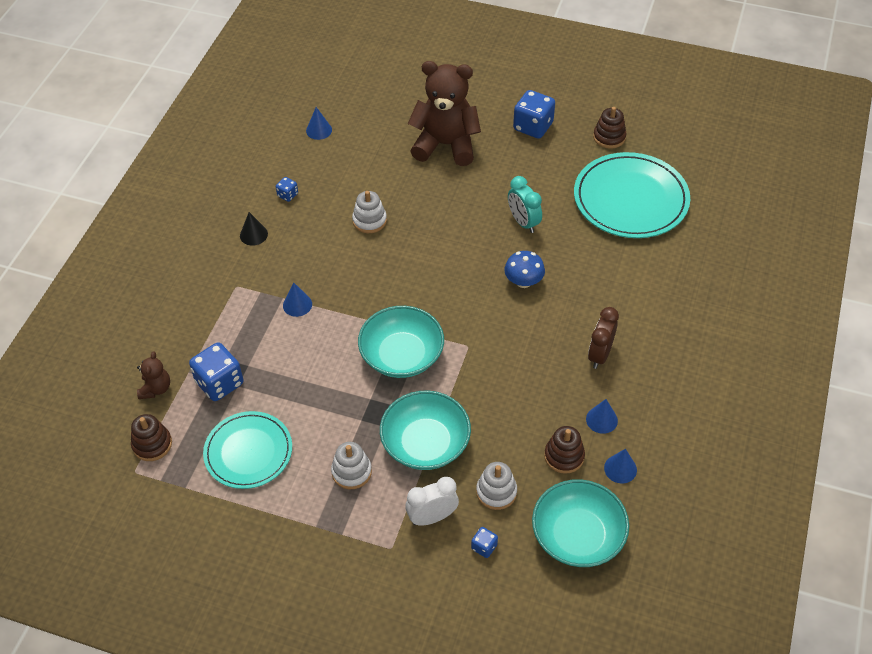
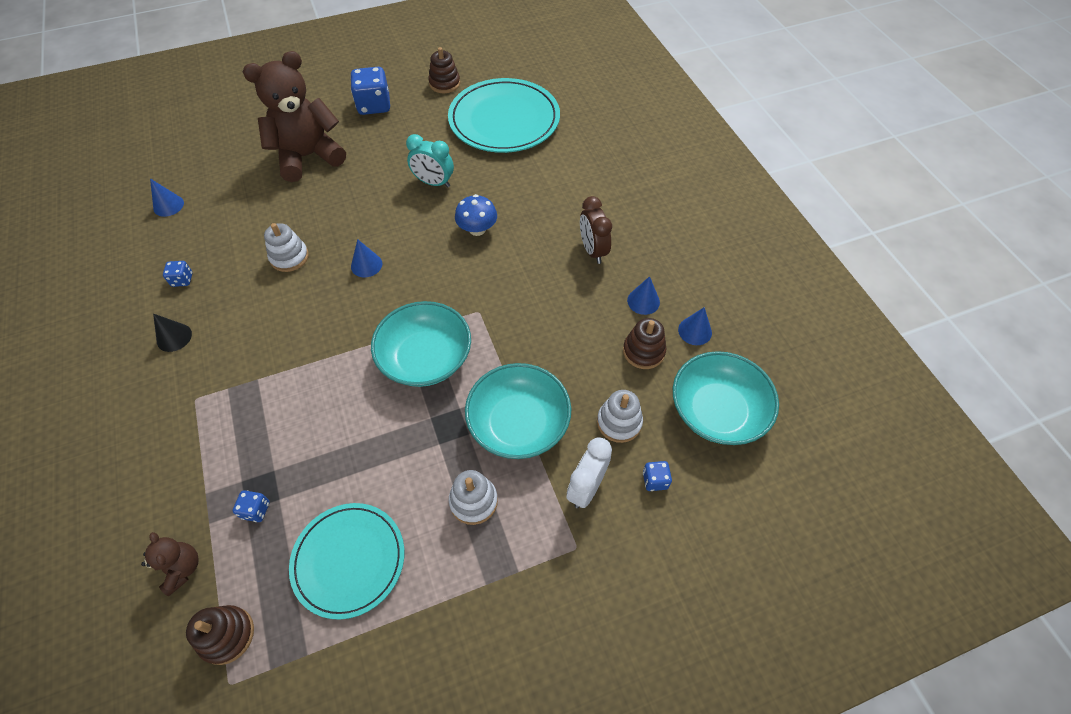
camera: 40 degrees left, 5 degrees up
blue dice [189,342,244,401] -> blue dice [233,490,270,522], size x0.49
blue cone [283,282,312,317] -> blue cone moved to [351,239,382,278]

